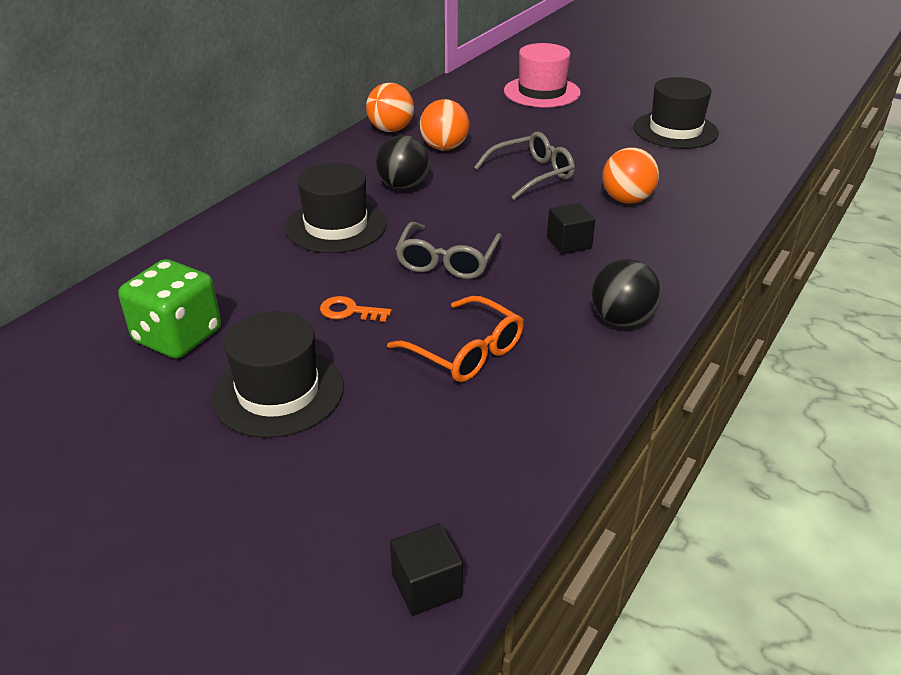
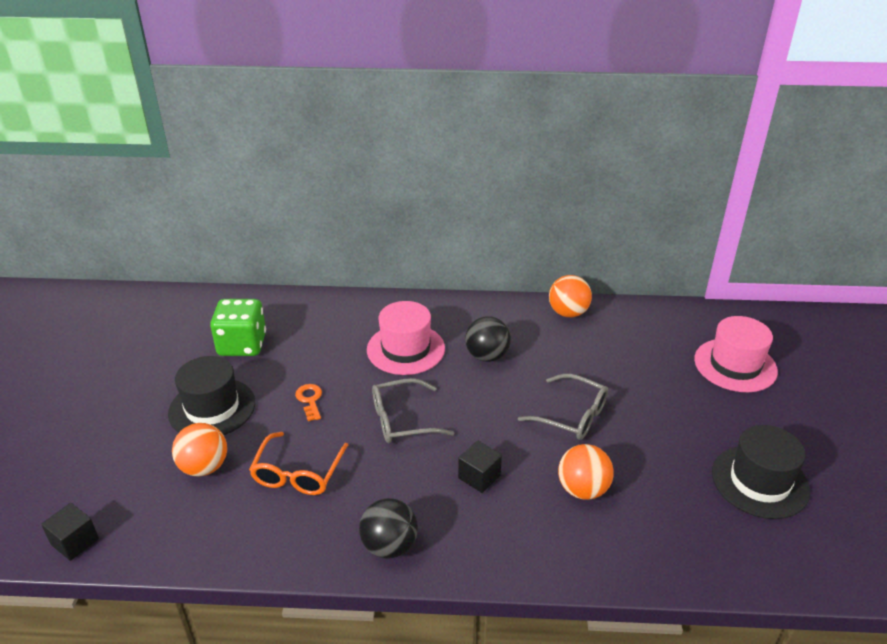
camera: 60 degrees right, 0 degrees up
black hat [285,163,387,253] -> pink hat [367,301,445,375]
orange ball [420,99,469,151] -> orange ball moved to [172,423,227,477]

